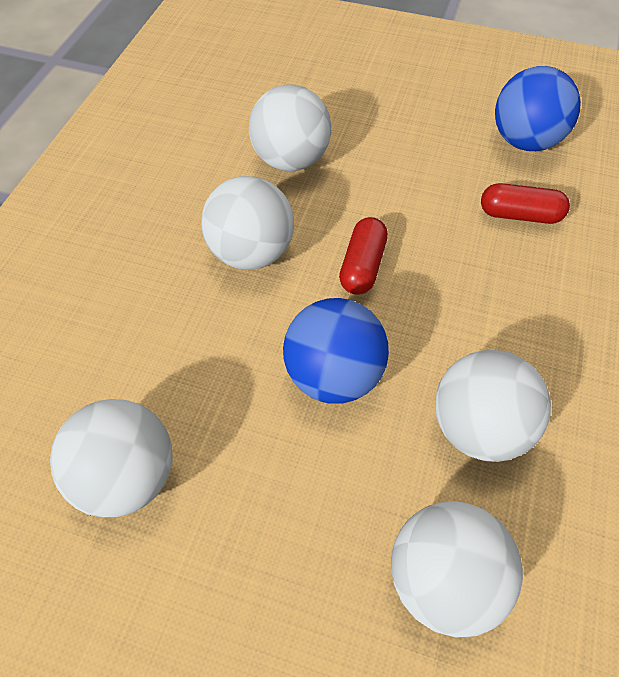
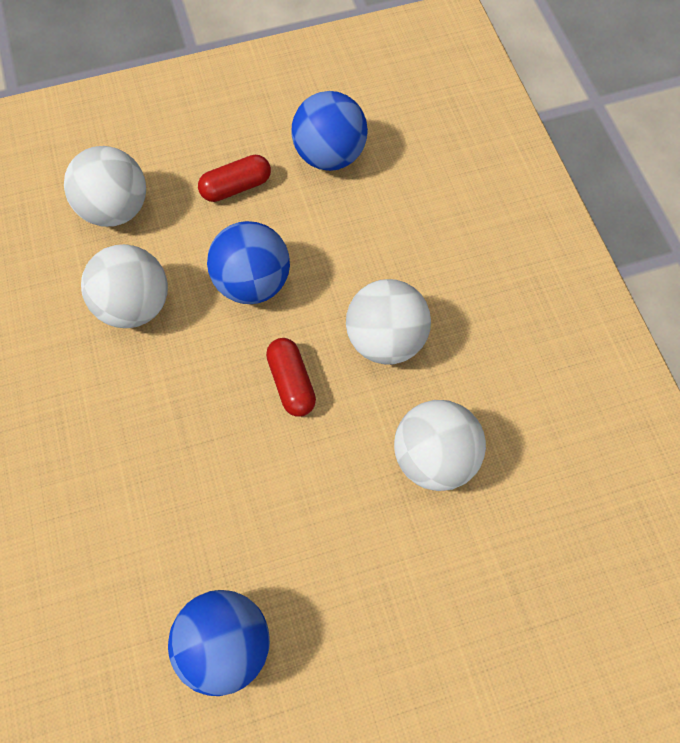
camera: 145 degrees right, 10 degrees up
white ball [50,399,173,517] -> blue ball [292,91,368,171]
red capsule [481,183,570,224] -> red capsule moved to [198,155,271,202]

